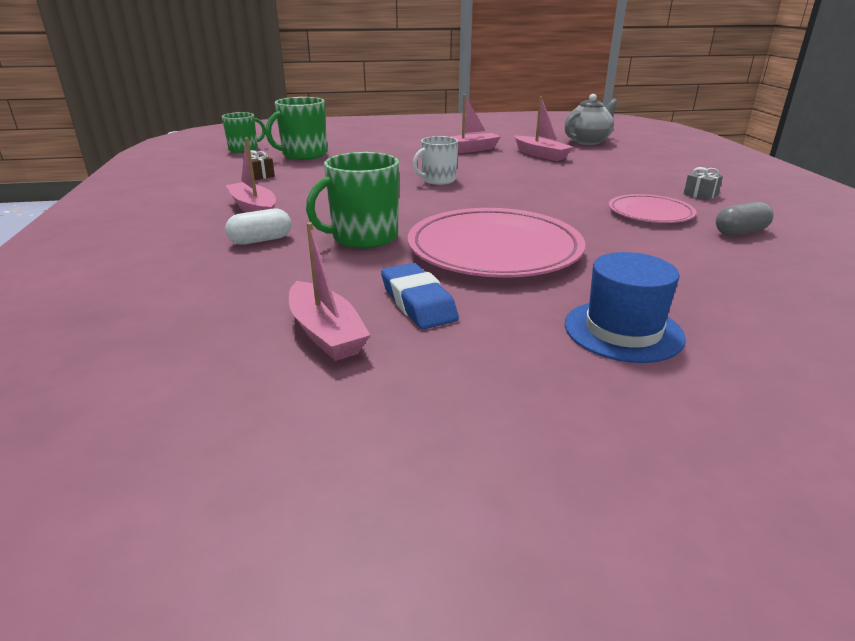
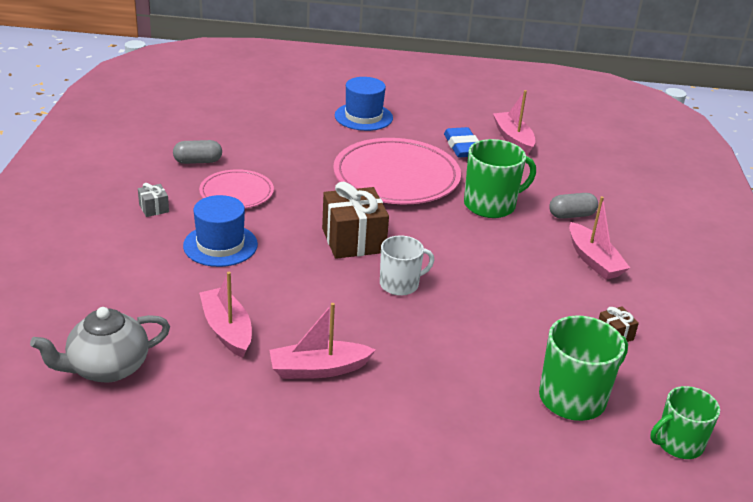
camera: 170 degrees left, 5 degrees up
white capsule [225,209,291,245] -> grey capsule [549,193,598,219]
none -> blue hat [183,195,258,267]
none -> brown gift [322,182,389,259]

